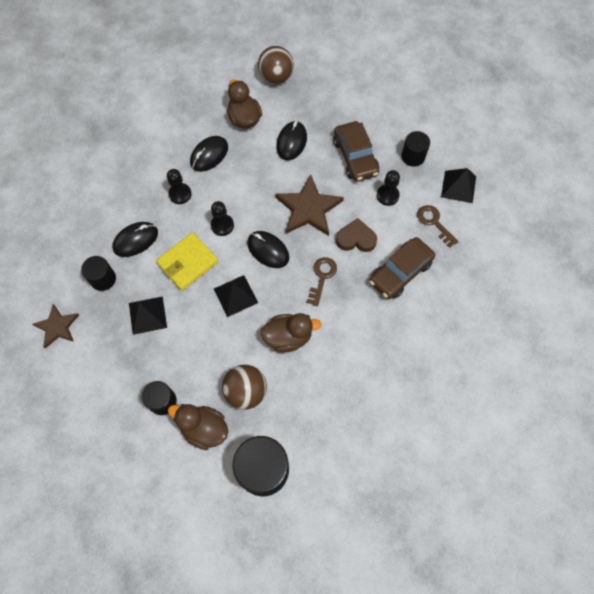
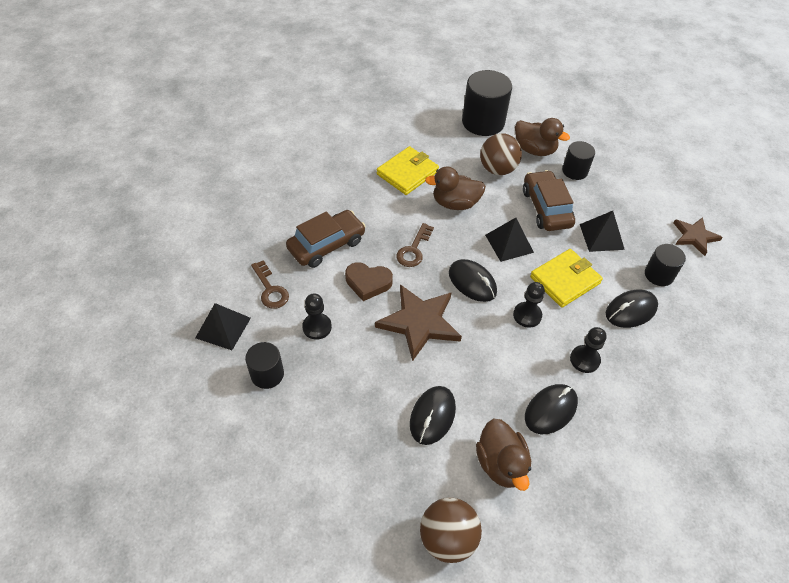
camera: 175 degrees left, 15 degrees down
brown car [333,121,379,182] -> brown car moved to [523,170,575,231]
none -> yellow wallet [377,146,439,195]

